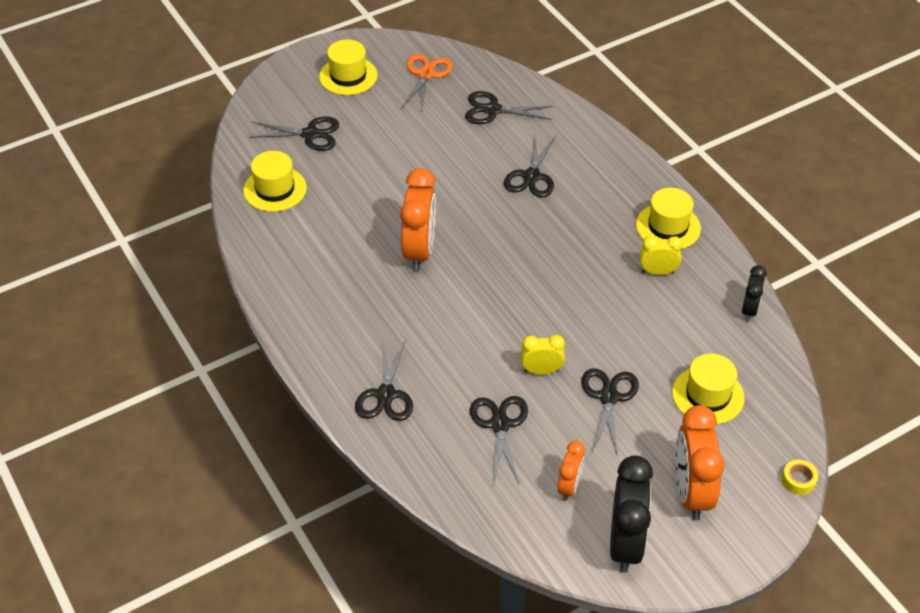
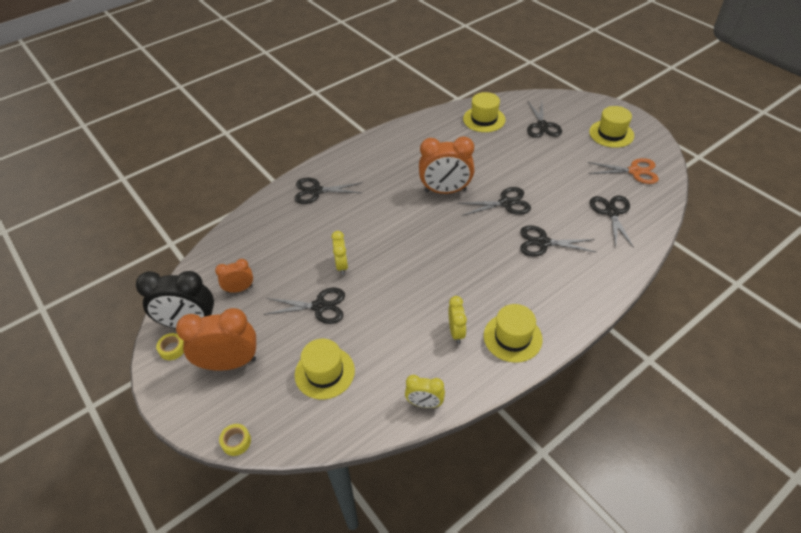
camera: 85 degrees right, 0 degrees up
black scissors [470,396,528,484] -> black scissors moved to [458,187,531,216]
orange clock [557,441,585,501] -> orange clock turned 150 degrees clockwise [215,259,253,293]
black clock [742,265,767,321] -> yellow clock [405,375,445,408]
none -> yellow tape [156,333,184,360]

